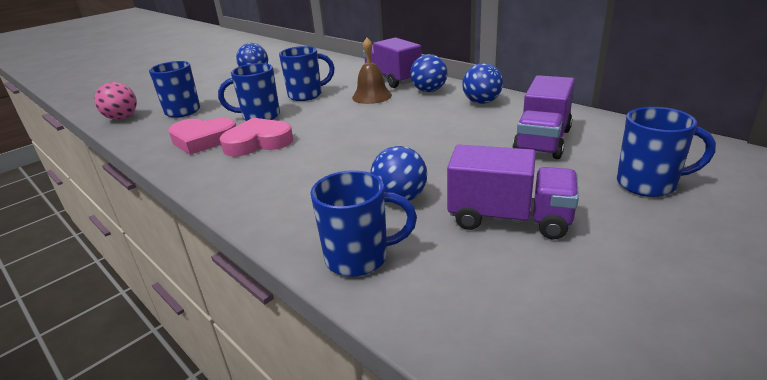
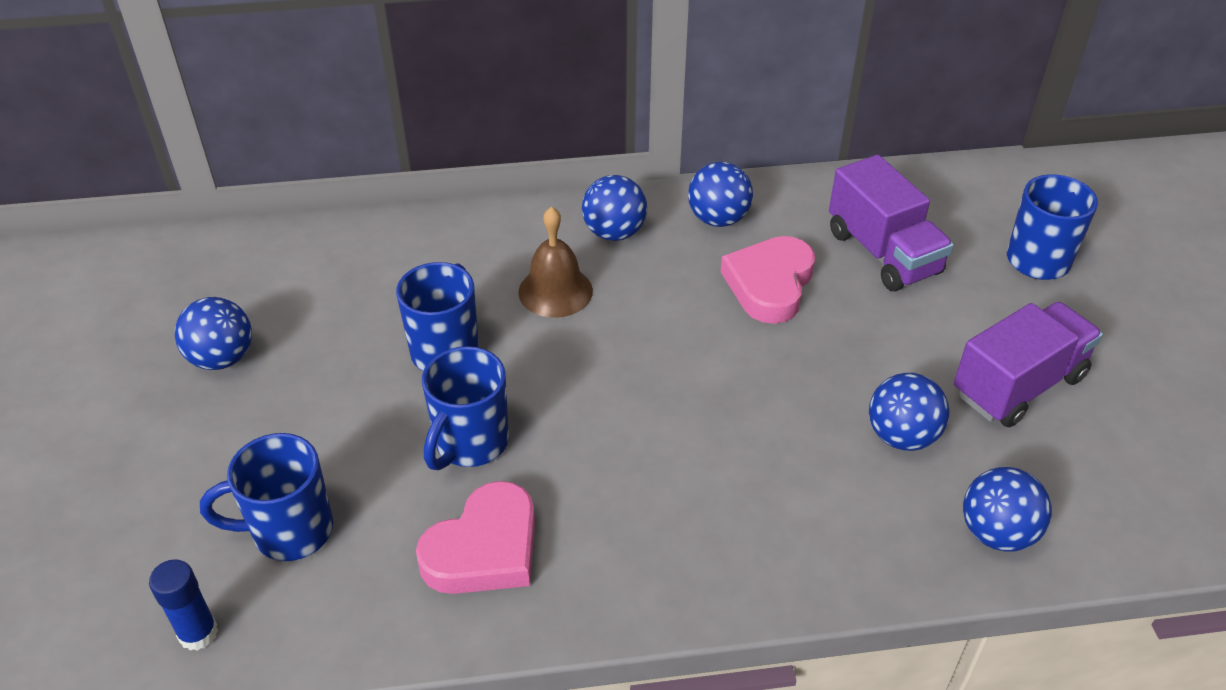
camera: 55 degrees left, 15 degrees up
pink ball [94,82,137,120] -> blue glue stick [149,559,218,651]
pink heart [220,118,293,156] -> pink heart moved to [721,236,815,324]
blue mug [311,170,417,277] -> blue ball [963,467,1052,552]
purple truck [363,37,422,88] -> none

